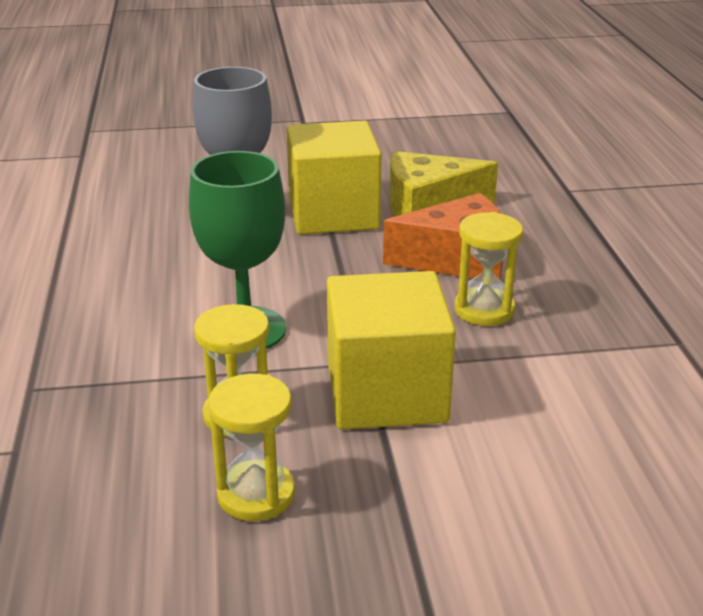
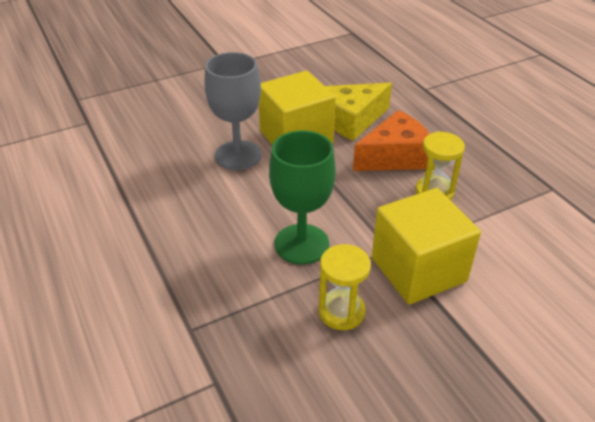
camera: 20 degrees left, 10 degrees up
yellow hourglass [208,374,295,521] -> none

